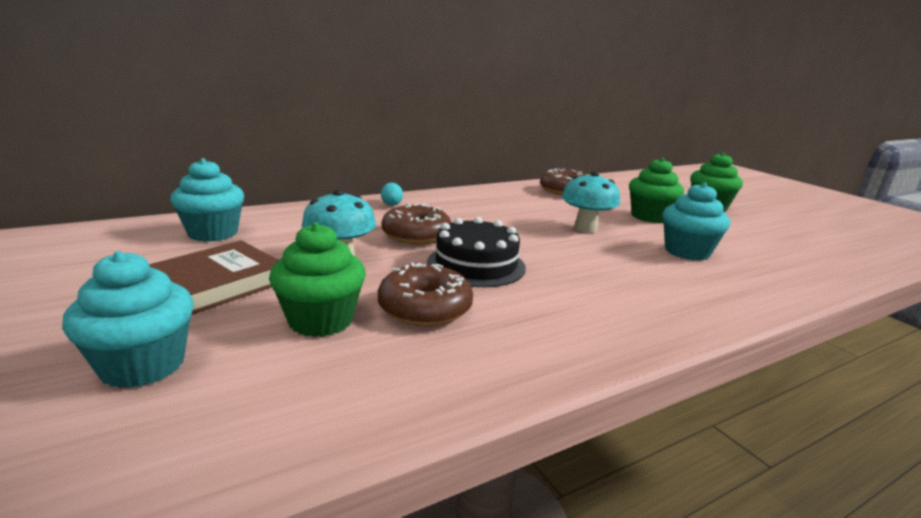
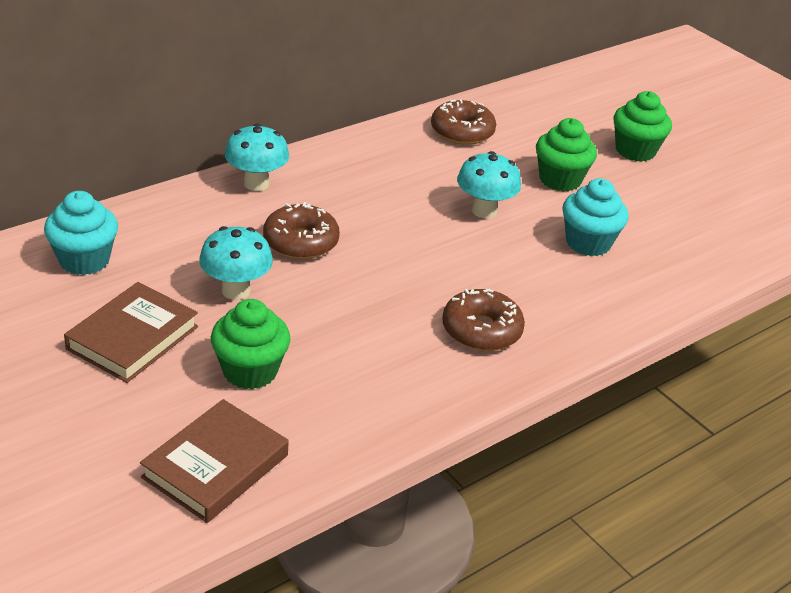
camera: 10 degrees left, 15 degrees up
turquoise cupcake [62,251,194,388] -> none
brown donut [378,263,473,327] -> brown donut moved to [442,289,525,351]
turquoise egg [381,182,403,206] -> turquoise mushroom [225,124,289,191]
black cake [427,217,526,287] -> none
none -> brown book [140,399,289,523]

